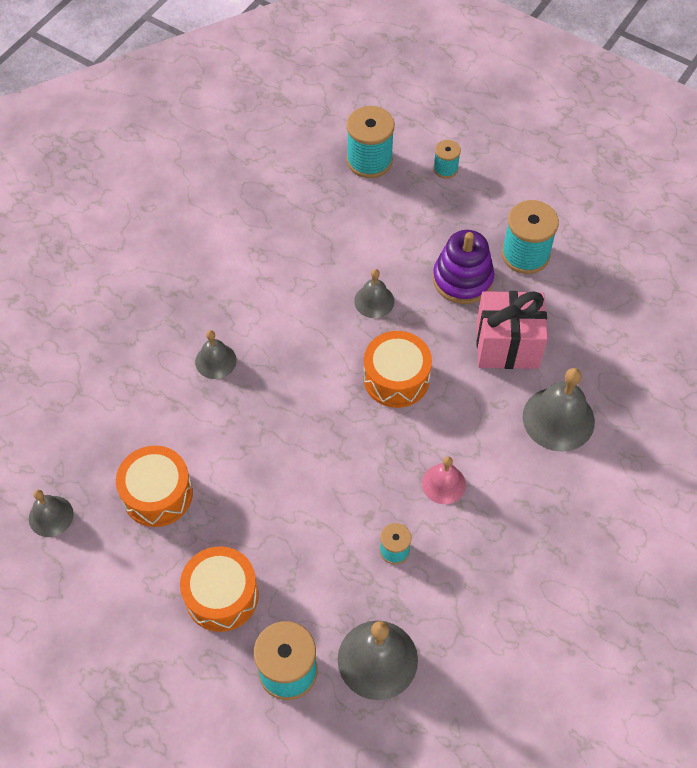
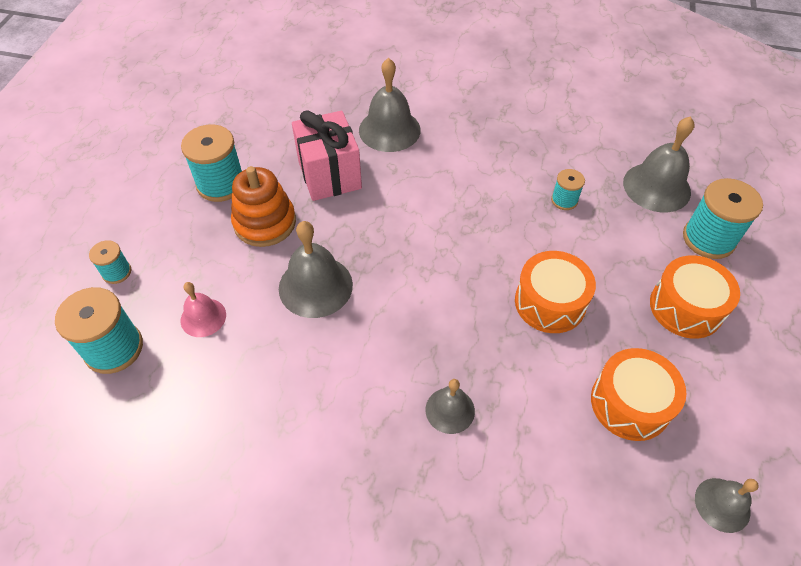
camera: 110 degrees left, 5 degrees down
grey bell [354,269,394,318] -> grey bell [279,221,353,318], size x1.69
orange drum [363,331,432,408] -> orange drum moved to [515,251,596,333]
pink bell [422,457,466,504] -> pink bell moved to [181,282,226,337]
purple stacking toy [433,230,494,304] -> orange stacking toy [231,166,296,247]

